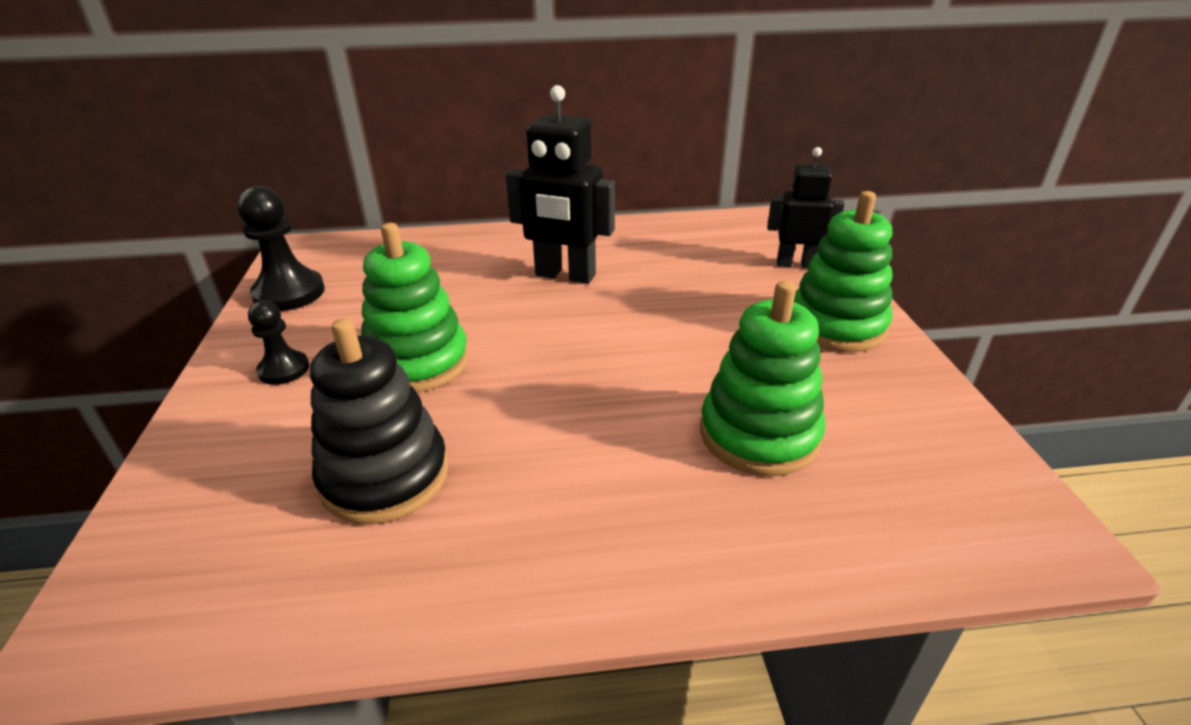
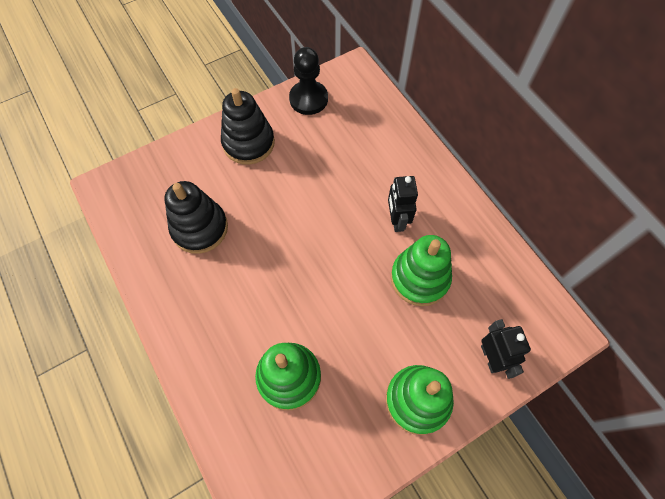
camera: 65 degrees right, 30 degrees up
black pawn [248,301,309,385] -> black stacking toy [221,88,275,165]
green stacking toy [361,223,469,392] -> green stacking toy moved to [391,235,452,306]
black robot [506,85,615,284] -> black robot [388,176,418,232], size x0.67

